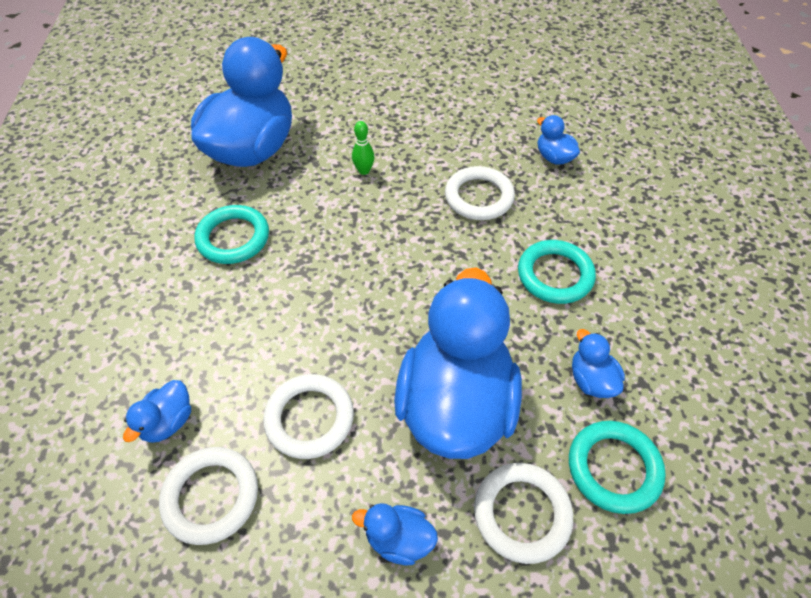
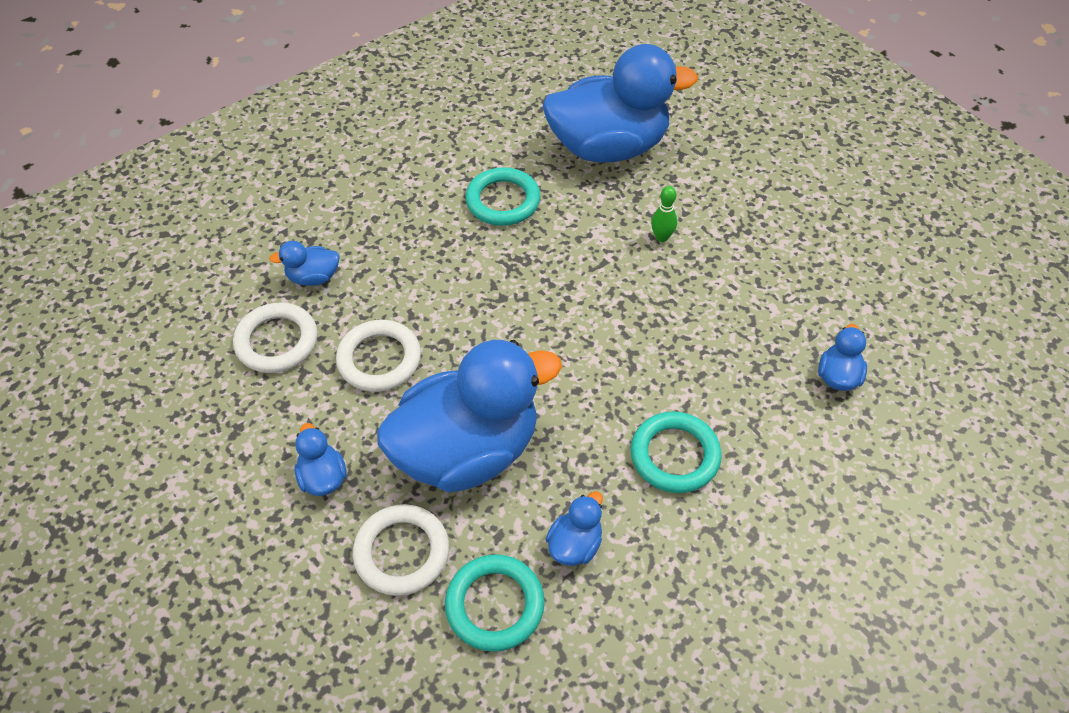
camera: 55 degrees right, 0 degrees up
white ring [445,166,515,220] -> none

